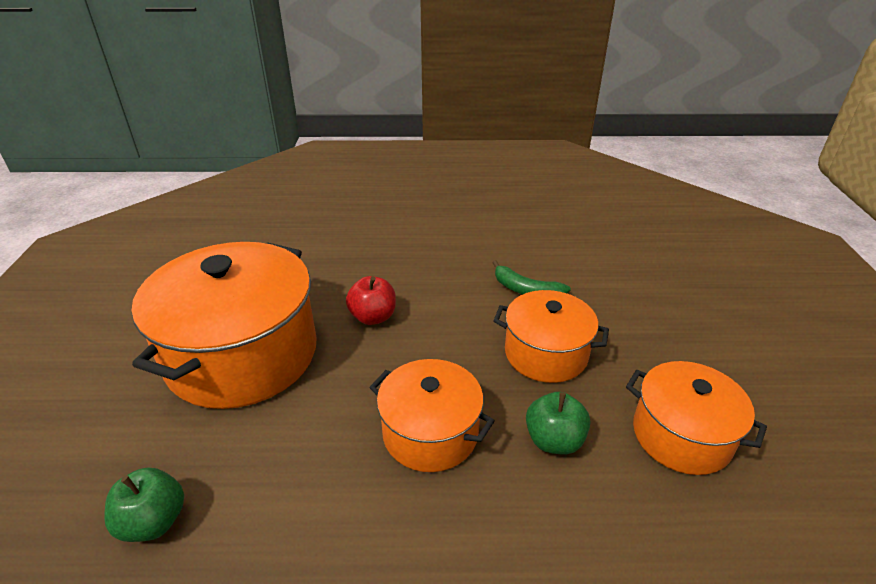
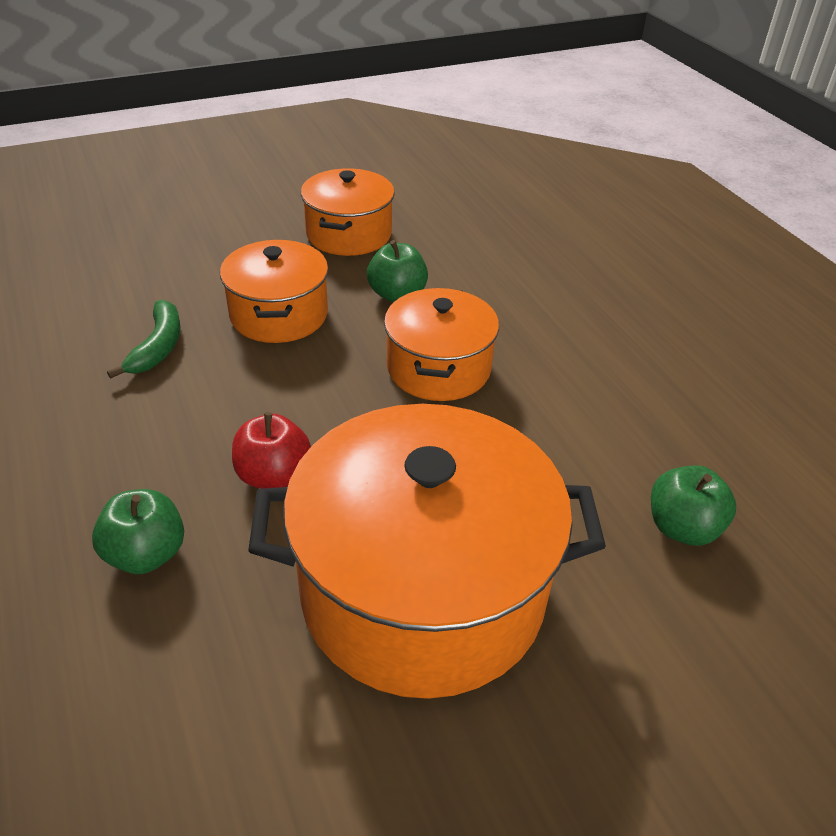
camera: 115 degrees left, 5 degrees up
none -> green apple [92,489,184,574]

